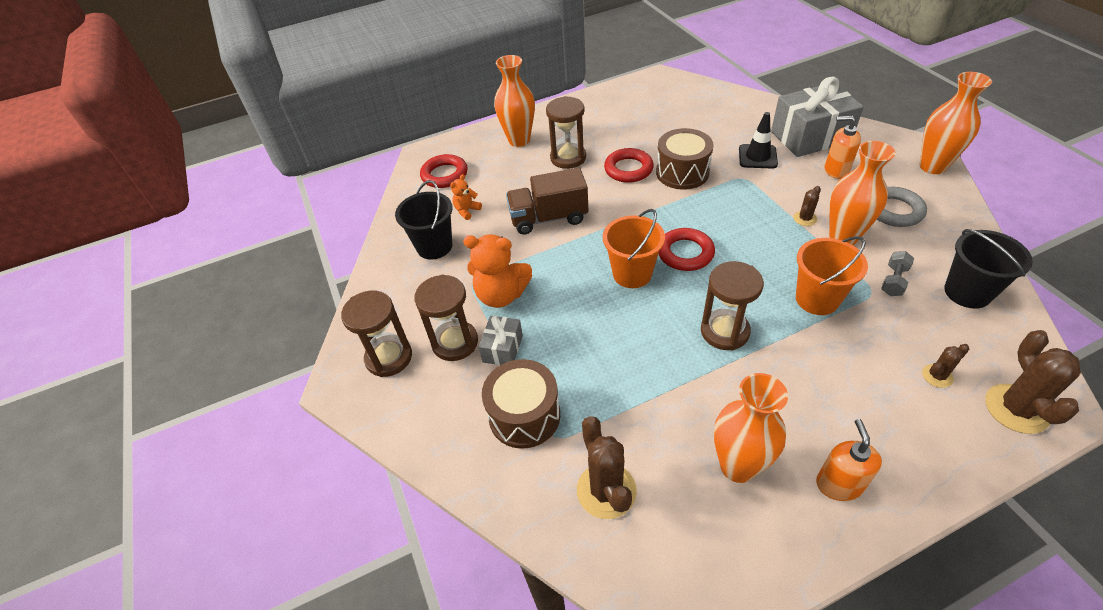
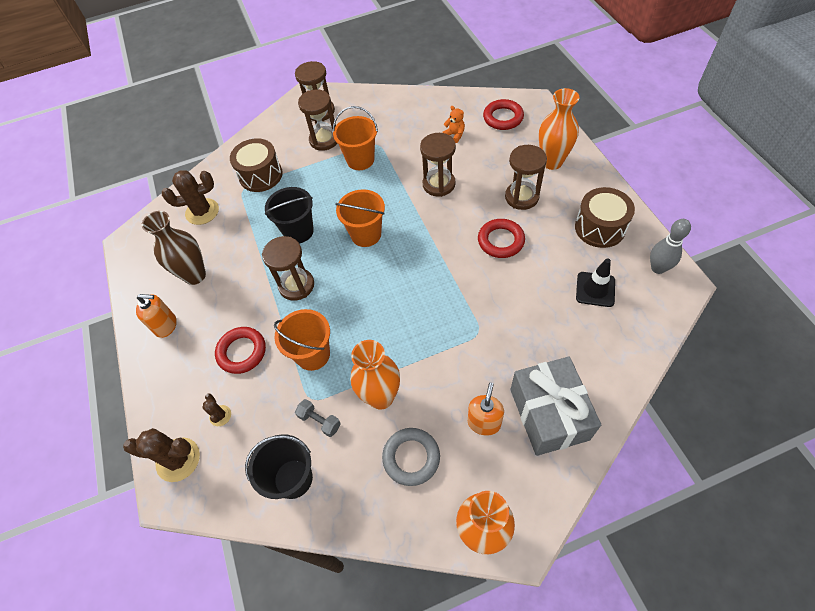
camera: 95 degrees right, 10 degrees up
black bucket [395,180,452,259] -> black bucket moved to [265,187,314,243]
orange teddy bear [463,234,532,308] -> orange bucket [332,106,378,170]
grey gift [479,316,523,365] -> none
brown truck [506,168,588,235] -> brown hourglass [420,133,456,197]
brown drum [656,128,714,190] -> brown drum moved to [575,187,635,248]
red ring [659,228,715,271] -> red ring moved to [215,327,266,374]
orange vase [714,373,788,483] -> brown vase [142,211,206,285]
black traffic cone [739,112,778,169] -> black traffic cone moved to [576,258,615,307]
brown cactus [793,186,821,226] -> none
none -> grey bowling pin [650,219,691,274]

